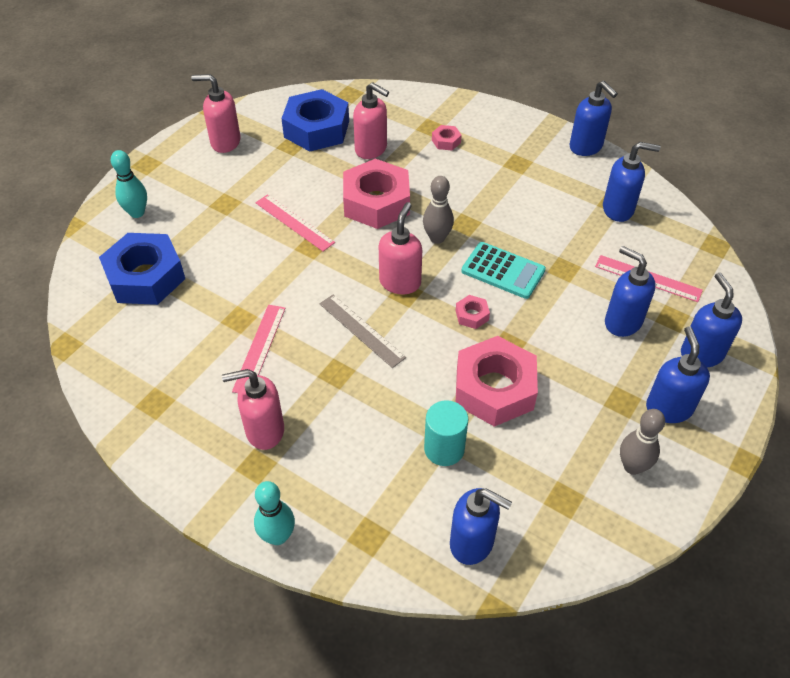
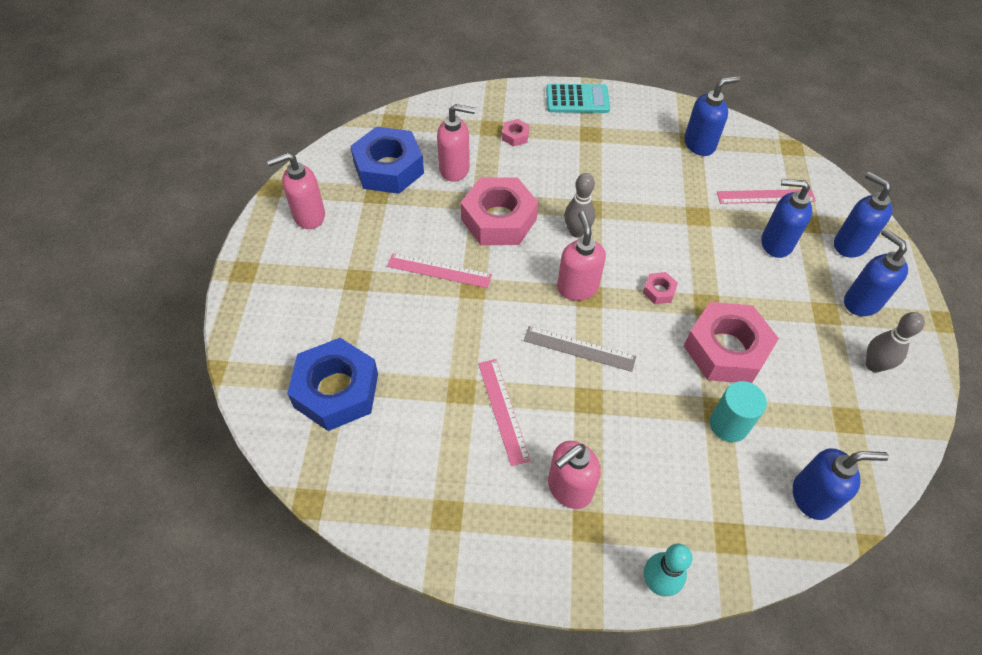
camera: 30 degrees left, 5 degrees up
turquoise bowling pin [111,150,147,218] -> none
turquoise calculator [461,242,546,299] -> turquoise calculator moved to [546,84,610,113]
blue soap dispenser [569,81,618,156] -> none

